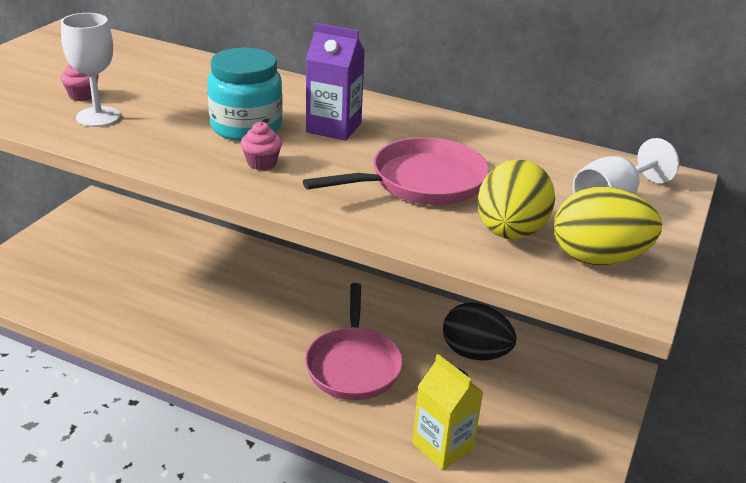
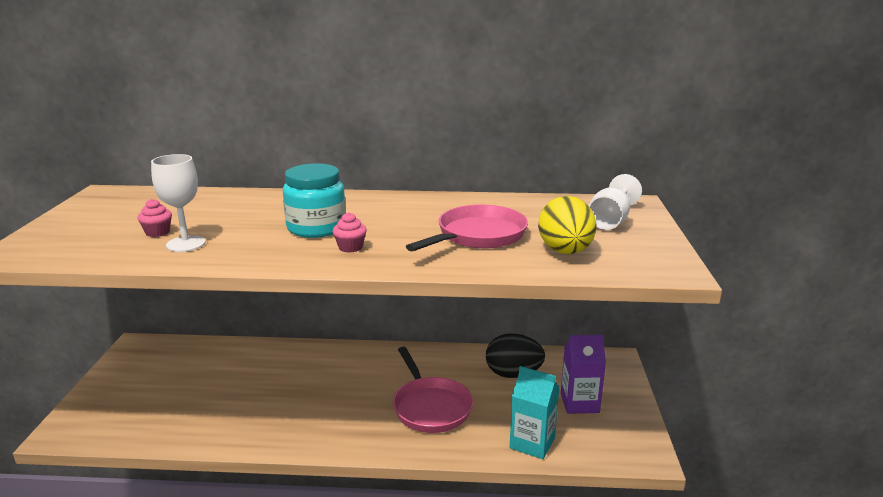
camera: 20 degrees left, 10 degrees down
purple carton [306,23,365,141] -> purple carton moved to [561,335,606,414]
yellow carton [412,354,483,470] -> turquoise carton [509,366,560,459]
yellow egg [554,187,662,265] -> none

